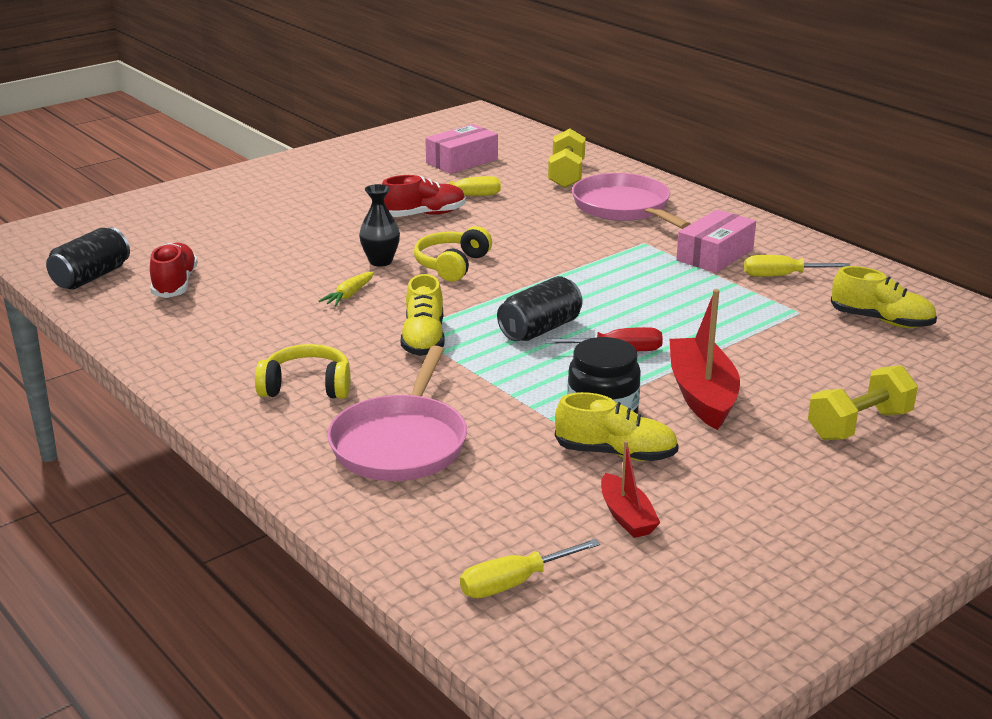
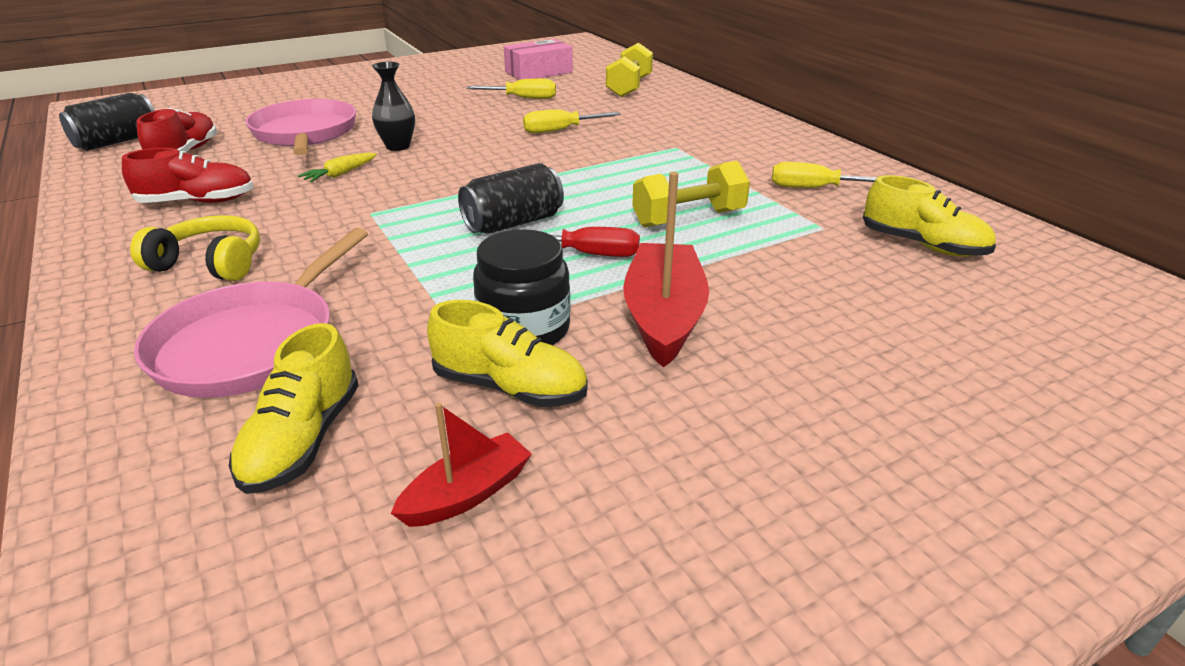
camera: 10 degrees right, 5 degrees up
red shoe [382,175,466,217] -> red shoe moved to [122,148,254,203]
yellow shoe [401,274,445,356] -> yellow shoe moved to [229,323,359,494]
yellow headphones [414,226,492,282] -> none
yellow screwdriver [460,539,600,598] -> yellow screwdriver moved to [523,110,621,133]
pink pan [572,173,691,229] -> pink pan moved to [245,99,356,155]
red boat [601,441,660,538] -> red boat turned 120 degrees counterclockwise [391,403,532,527]
pink box [676,209,756,273] -> none
yellow dumbbell [808,365,918,440] -> yellow dumbbell moved to [632,161,750,227]

